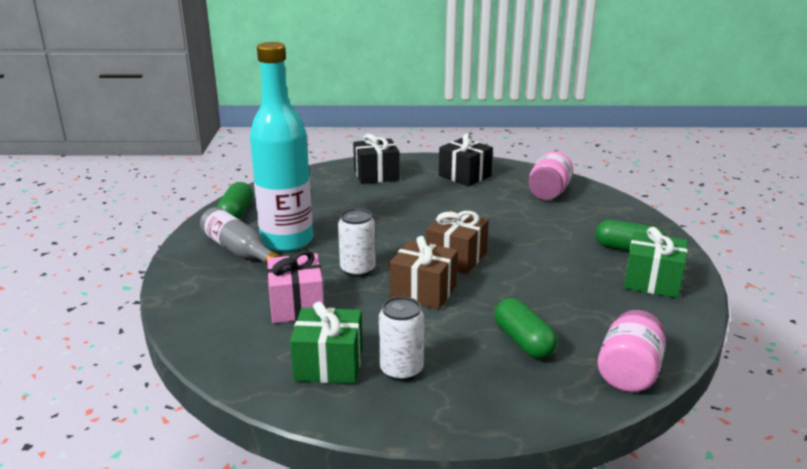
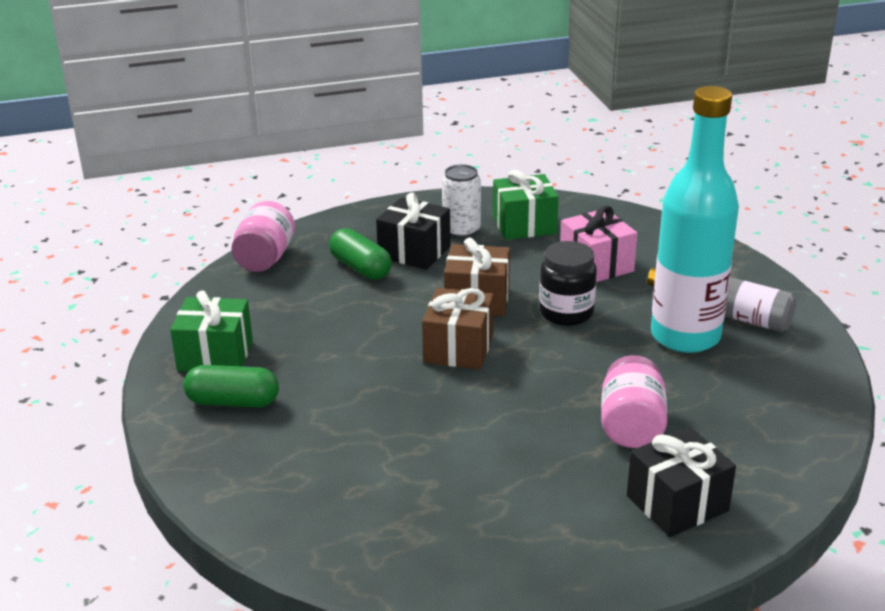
camera: 165 degrees right, 5 degrees up
green capsule [217,182,253,219] -> none
white can [338,208,376,277] -> black jar [539,241,597,326]
black gift [439,133,493,187] -> black gift moved to [376,193,451,270]
pink jar [529,151,573,200] -> pink jar moved to [601,355,667,448]

